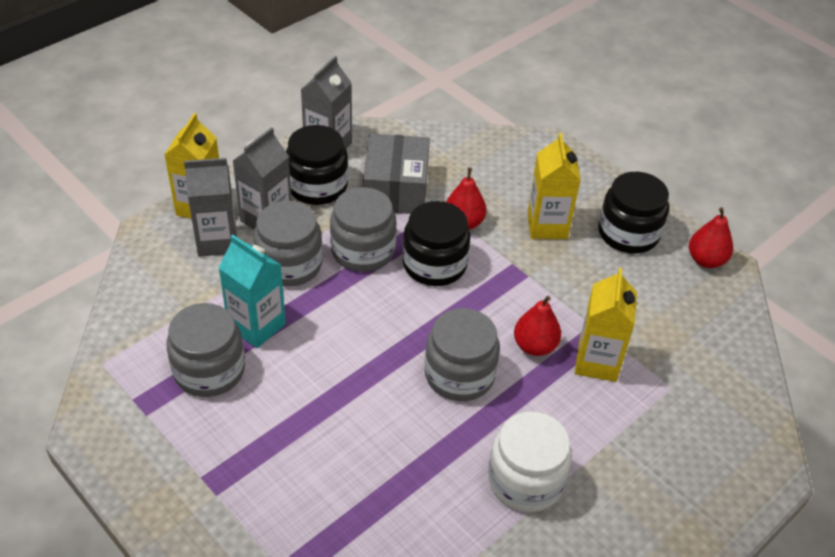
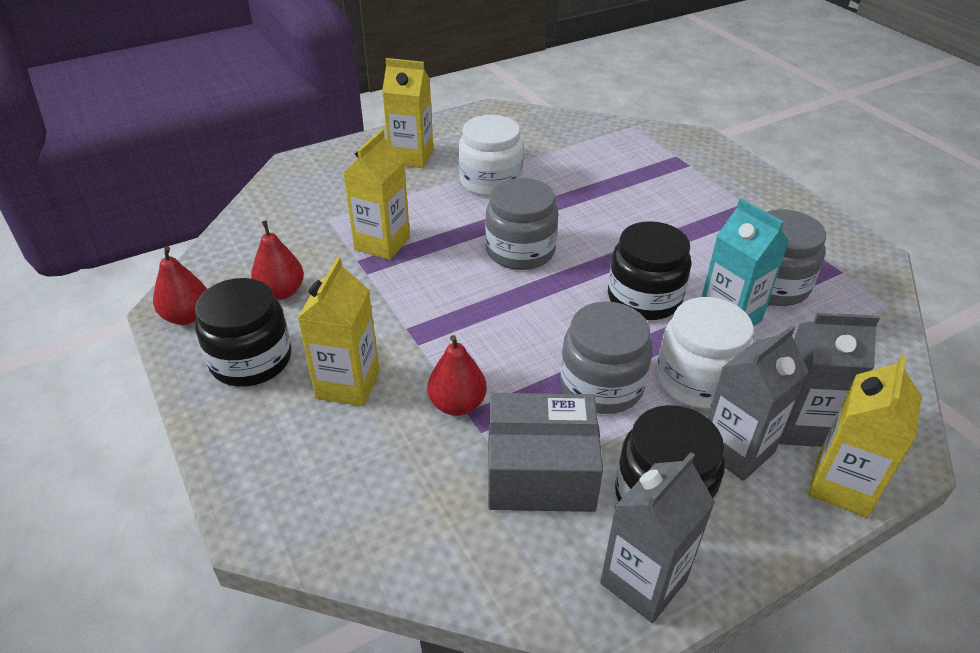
camera: 165 degrees left, 5 degrees down
grey jar [254,201,323,287] -> white jar [657,297,753,408]
grey box [363,134,430,214] -> grey box turned 75 degrees clockwise [488,393,603,512]
black jar [403,201,471,286] -> black jar moved to [608,221,691,320]
red pear [514,296,561,356] -> red pear moved to [251,220,304,300]
none -> yellow carton [382,58,433,168]

